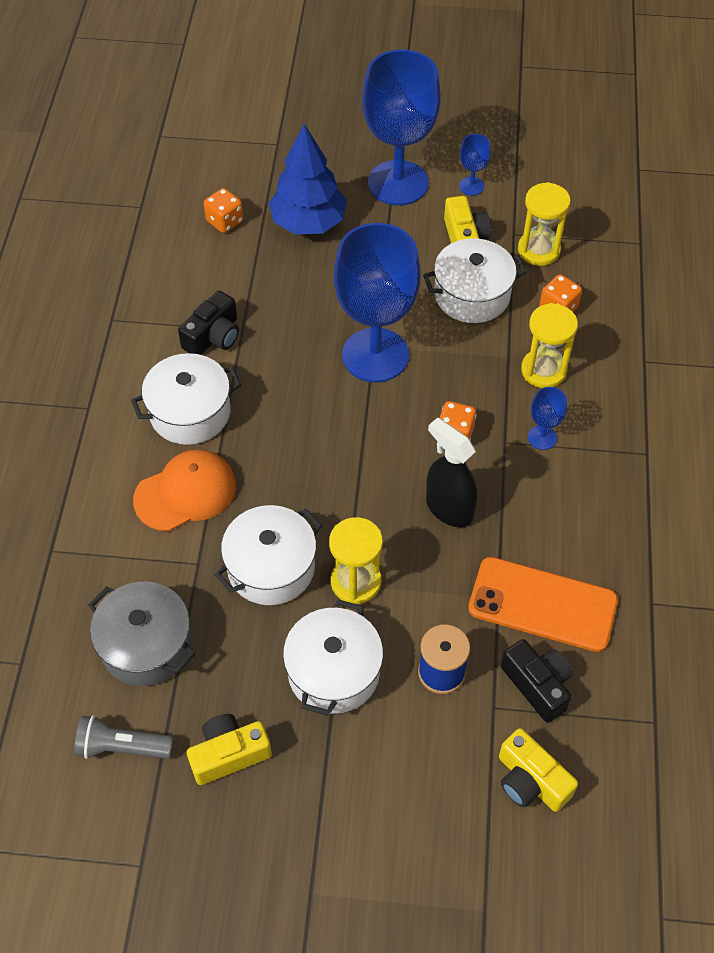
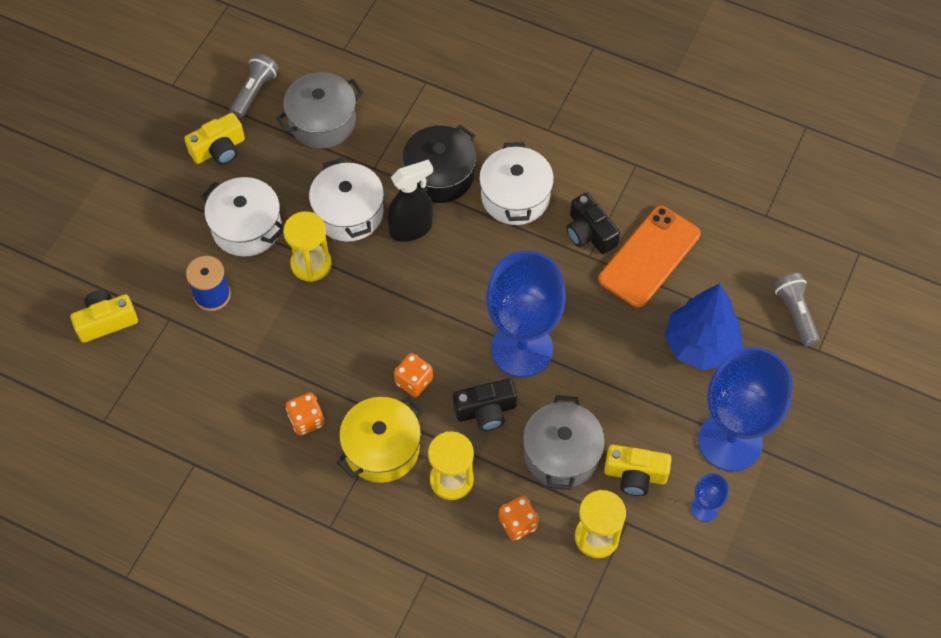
camera: 110 degrees right, 5 degrees up
orange cap [133,449,236,531] -> black pot [402,125,476,203]
yellow camera [187,714,272,785] -> yellow camera turned 60 degrees clockwise [184,113,245,165]
orange dice [204,188,244,233] -> orange dice moved to [286,392,324,435]
white pot [423,238,526,323] -> grey pot [523,395,605,490]
black spray bottle [426,418,477,527] -> black spray bottle moved to [387,159,433,242]
orange phone [468,557,618,652] -> orange phone moved to [599,206,701,308]
black camera [501,639,572,723] -> black camera moved to [453,379,517,431]
blue goblet [528,387,567,450] -> yellow pot [336,397,424,483]
none -> grey flashlight [774,273,820,346]

